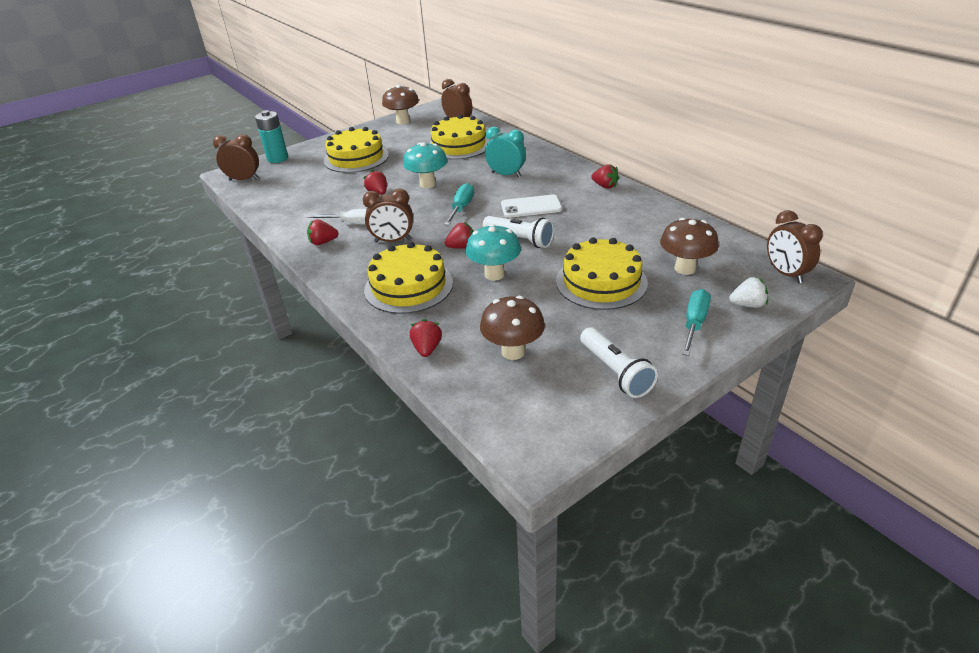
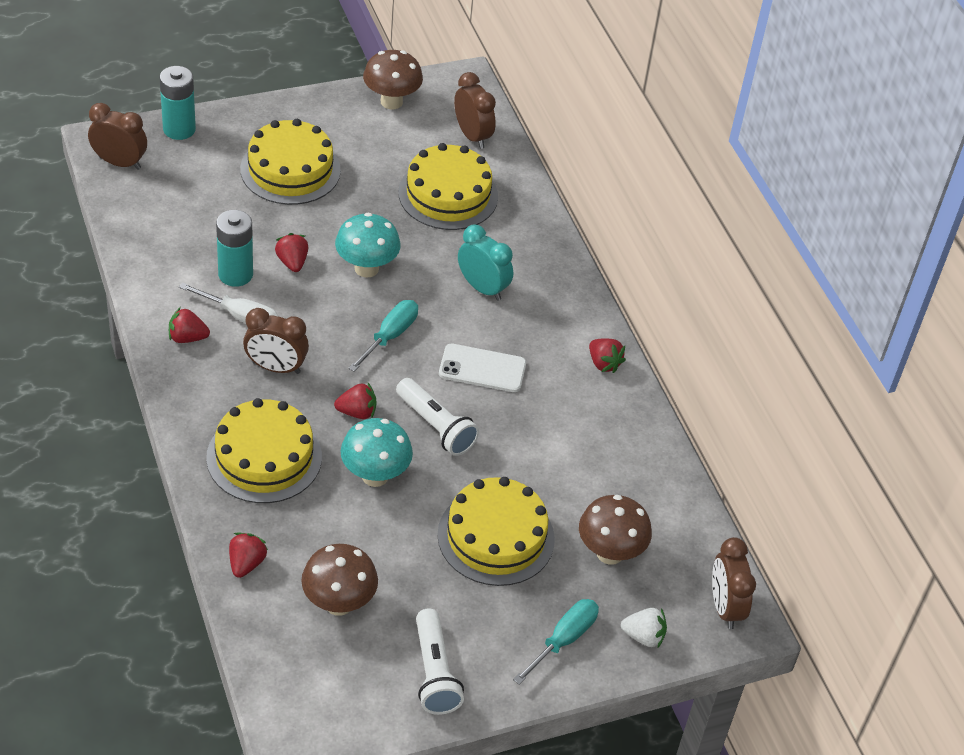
camera: 10 degrees right, 10 degrees up
none -> turquoise battery [216,210,253,287]

